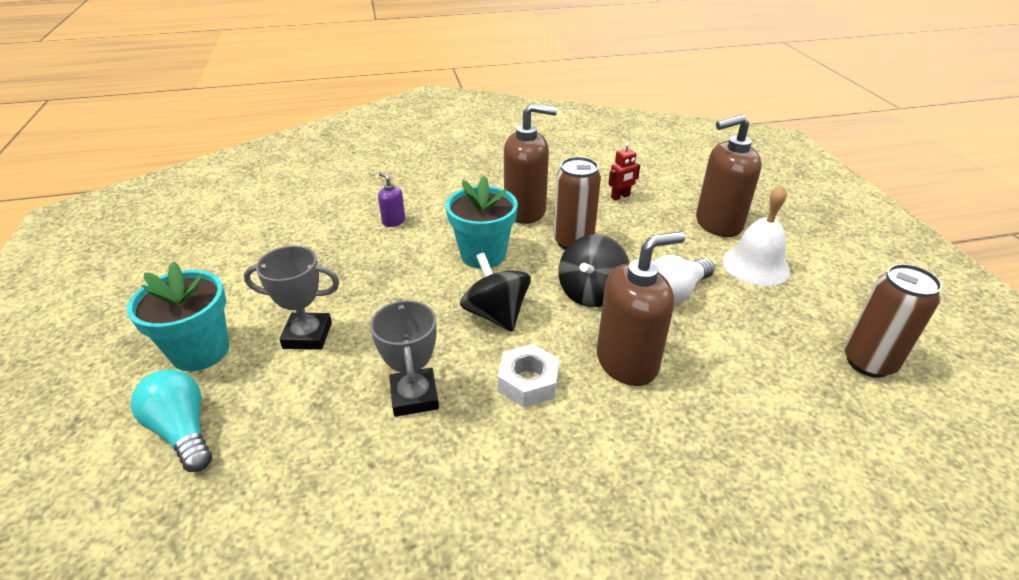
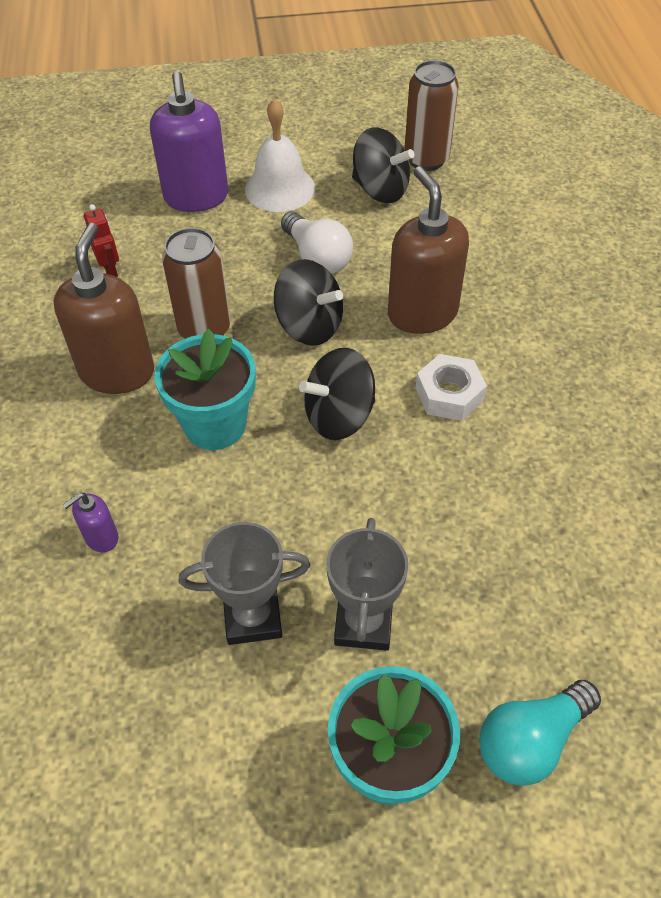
camera: 85 degrees left, 15 degrees up
grey trophy [370,299,439,417] -> grey trophy moved to [179,522,311,645]
brown soap dispenser [696,115,762,237] -> purple soap dispenser [150,71,228,212]
none -> black spinning top [352,127,414,203]

